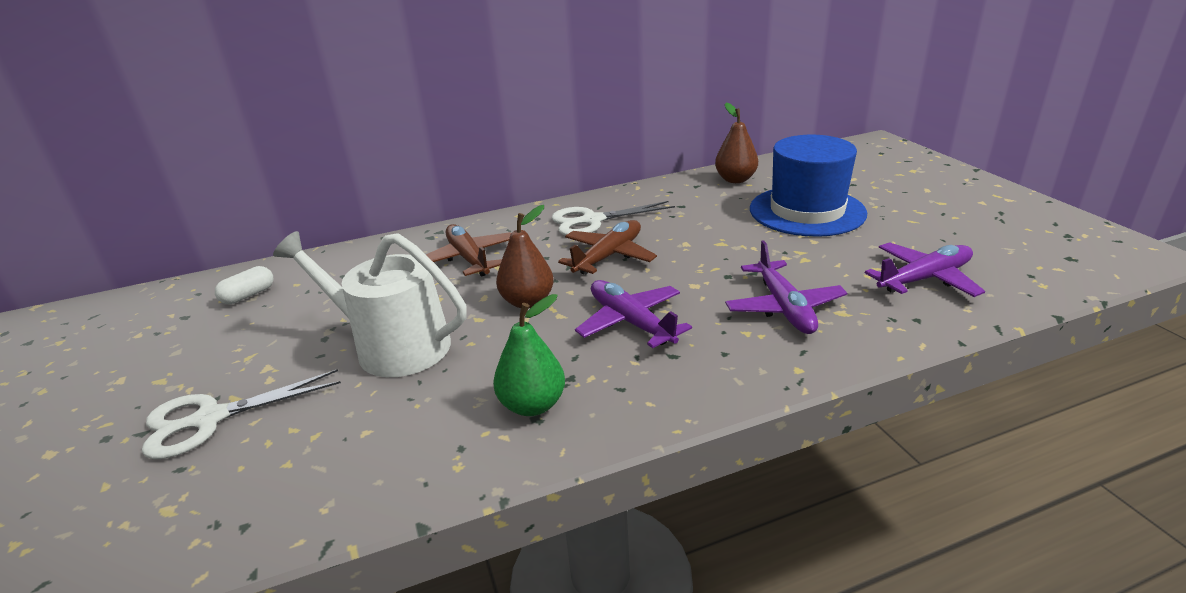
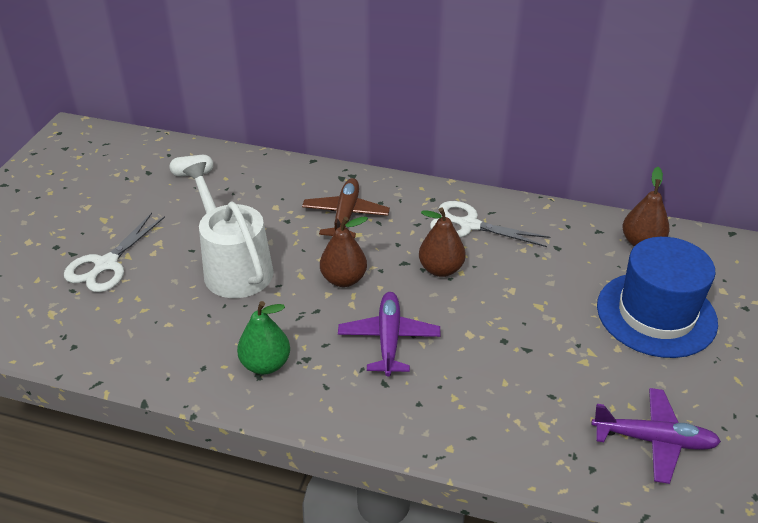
camera: 35 degrees right, 10 degrees up
white scissors [142,369,341,459] -> white scissors turned 75 degrees counterclockwise [64,213,165,292]
brown plane [558,220,657,275] -> brown pear [419,207,466,277]
purple plane [725,240,847,334] -> none

